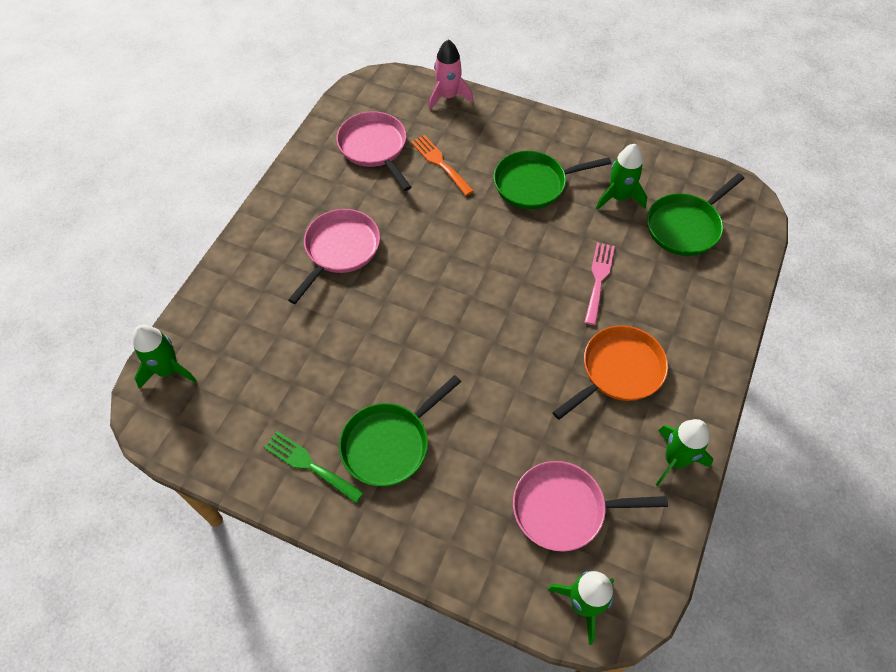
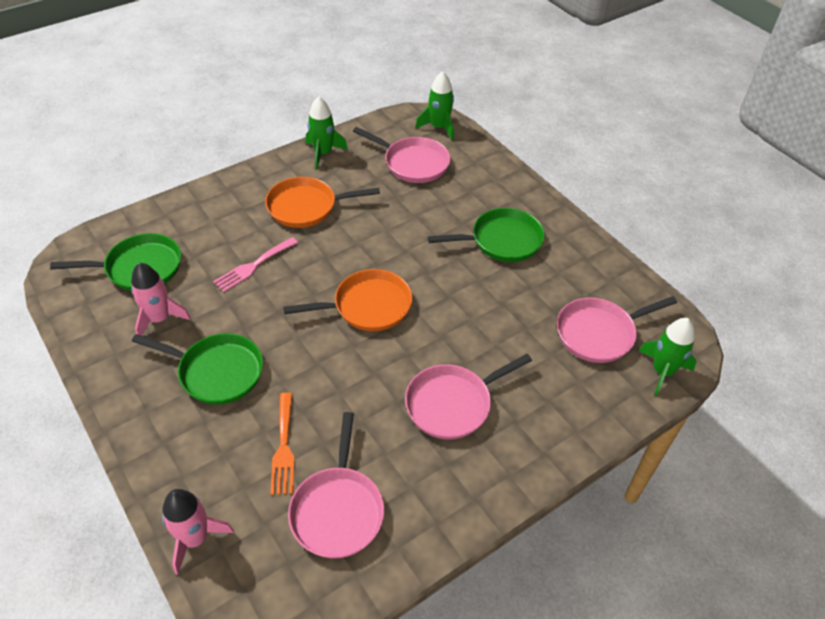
camera: 150 degrees left, 10 degrees down
green fork [264,431,364,503] -> none
green rocket [596,144,647,210] -> pink rocket [131,263,191,336]
none -> orange pan [283,269,412,331]
none -> pink pan [557,296,677,363]

